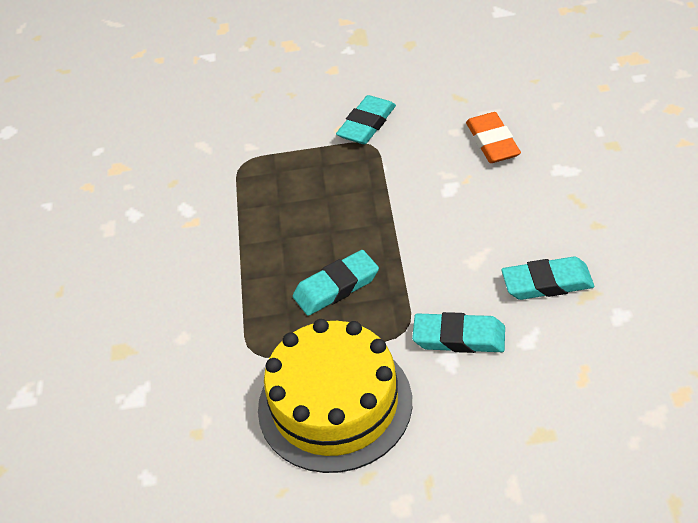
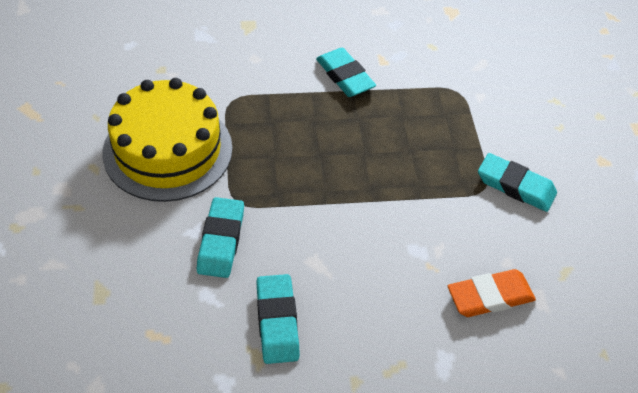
camera: 80 degrees right, 5 degrees up
turquoise eraser [293,250,379,316] -> turquoise eraser moved to [316,48,376,97]

